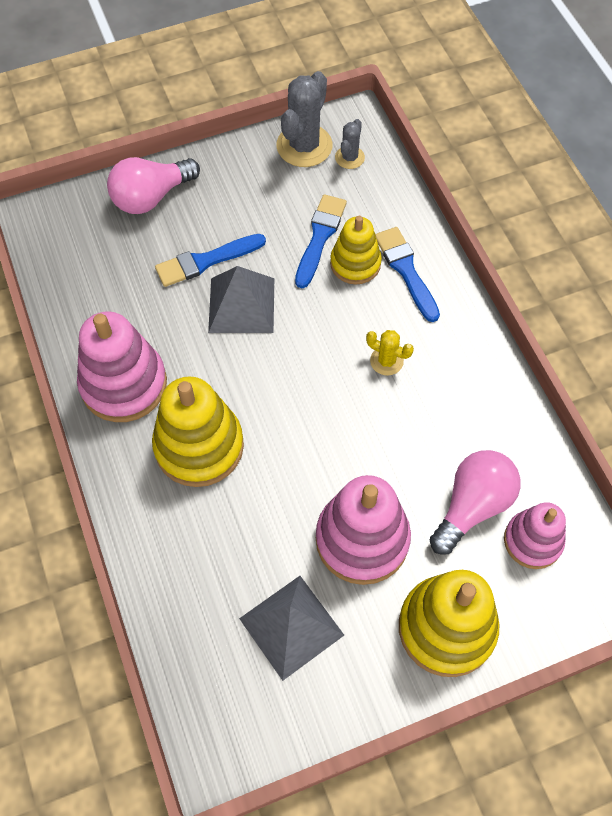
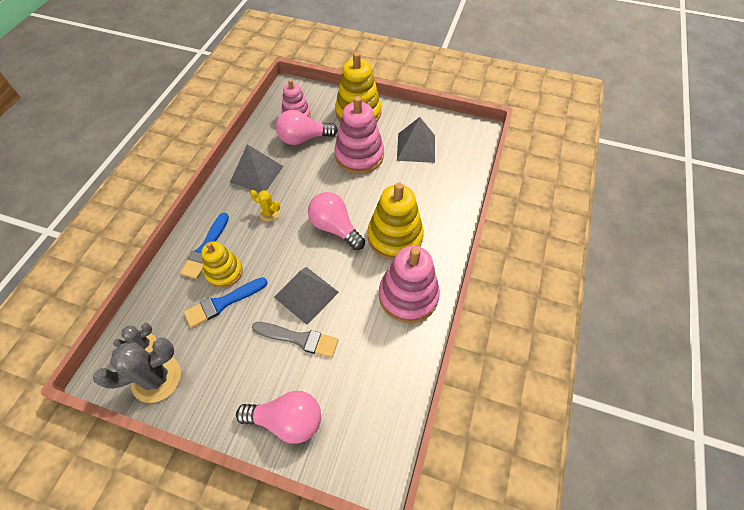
camera: 140 degrees left, 5 degrees down
blue brush [155,234,266,287] -> grey brush [252,322,338,358]
yellow cactus [366,330,414,376] -> yellow cactus turned 45 degrees counterclockwise [250,190,280,221]
none -> grey pyramid [230,144,283,192]
none -> pink light bulb [308,192,365,250]

